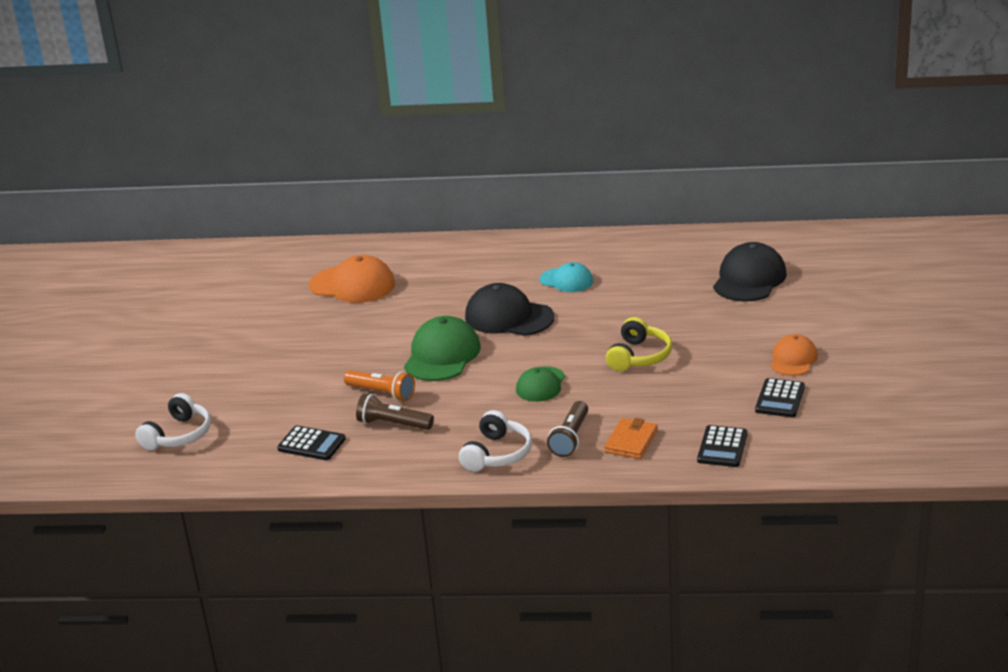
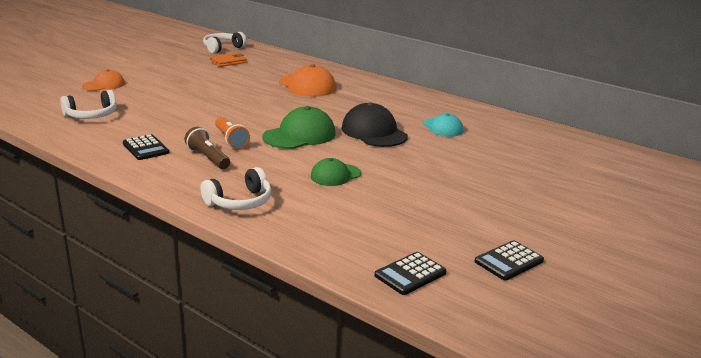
camera: 30 degrees right, 5 degrees down
brown flashlight [547,401,588,457] -> none
orange wallet [604,418,658,459] -> orange wallet moved to [210,53,247,67]
yellow headphones [606,317,672,371] -> none
black cap [713,242,787,302] -> none
orange cap [771,334,818,376] -> orange cap moved to [82,69,125,91]
none -> white headphones [203,32,246,54]

